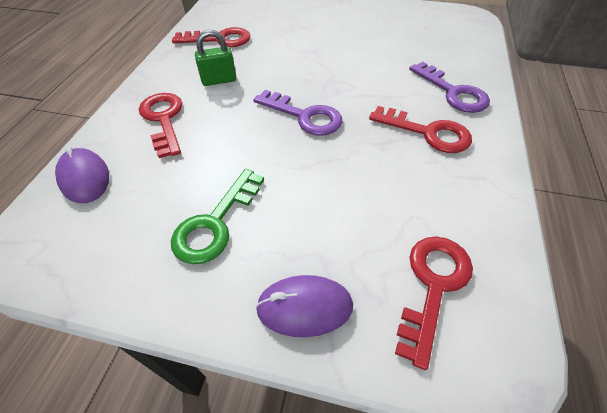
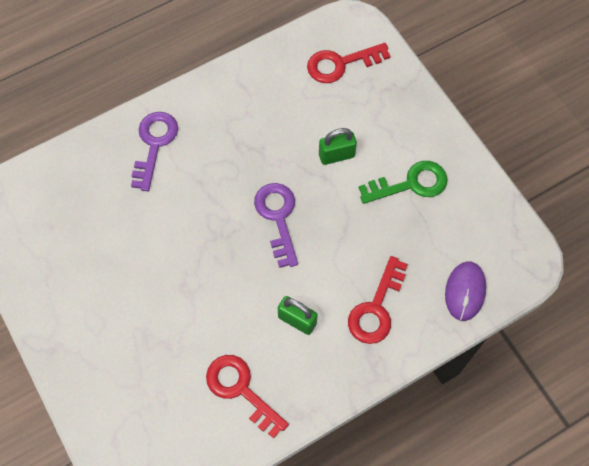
camera: 135 degrees left, 15 degrees up
purple mouse [255,275,353,337] -> none
red key [369,106,472,153] -> none
none -> green padlock [319,128,357,165]

